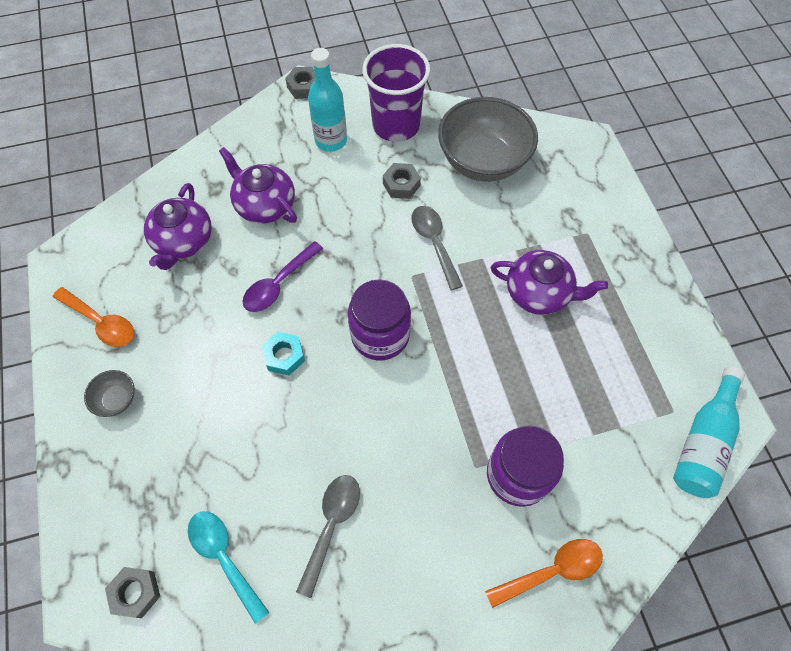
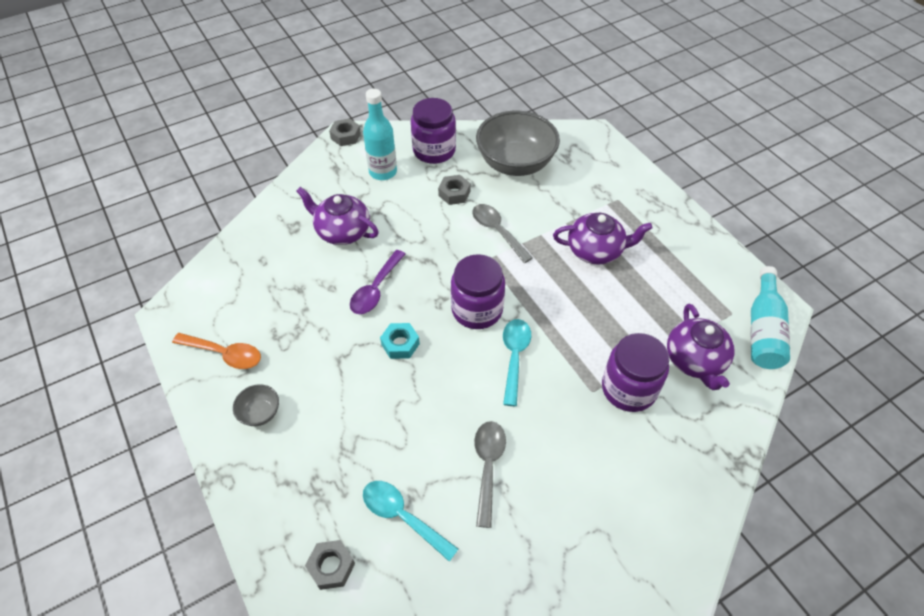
camera: 15 degrees left, 10 degrees down
purple teapot [144,183,212,270] -> purple teapot moved to [667,304,734,390]
purple cup [362,44,430,142] -> purple jar [411,98,456,164]
orange spoon [485,539,603,608] -> none
none -> turquoise spoon [503,319,531,406]

